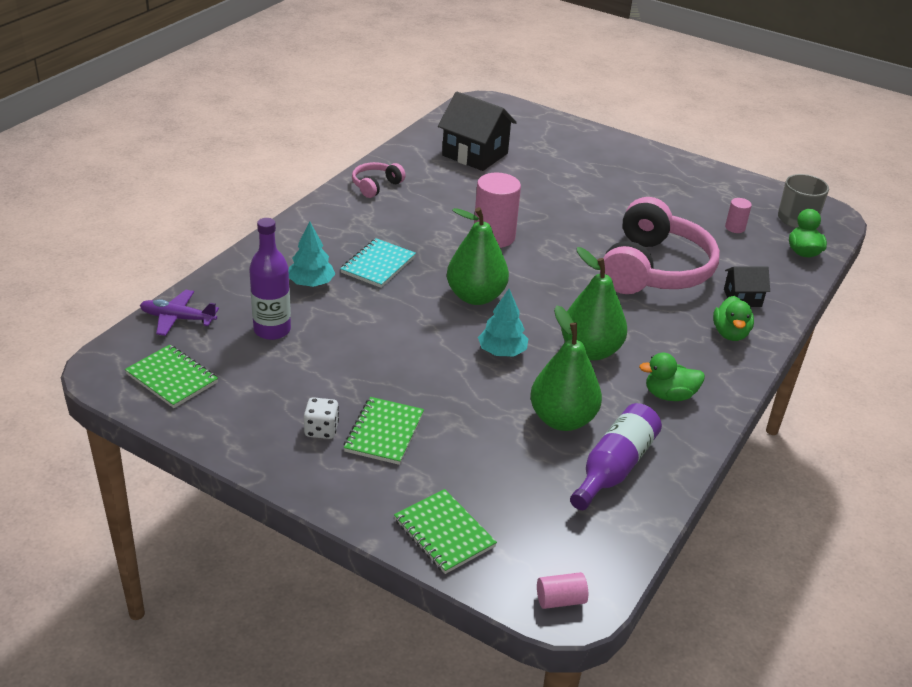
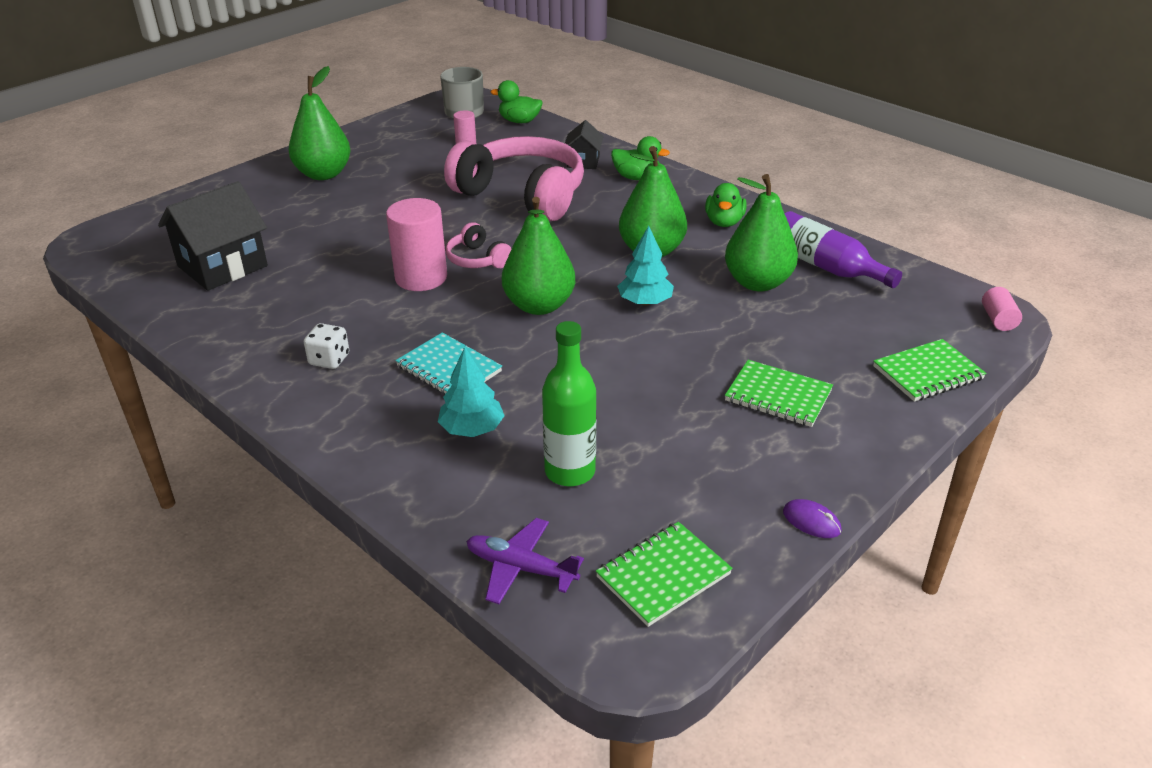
camera: 75 degrees left, 0 degrees up
purple plane [140,290,219,336] -> purple plane turned 90 degrees clockwise [466,518,584,604]
purple bottle [249,218,291,340] -> green bottle [542,321,597,486]
white dice [304,397,339,439] -> white dice moved to [304,323,349,369]
pink headphones [352,162,406,198] -> pink headphones moved to [446,222,512,268]
none -> green pear [288,66,351,180]
none -> purple mouse [783,499,842,538]

